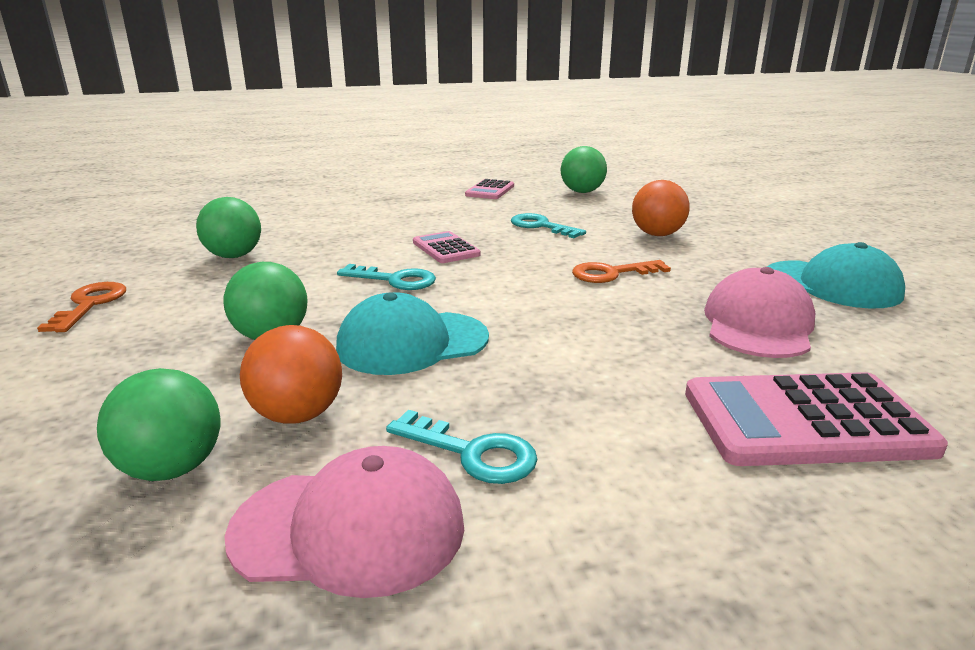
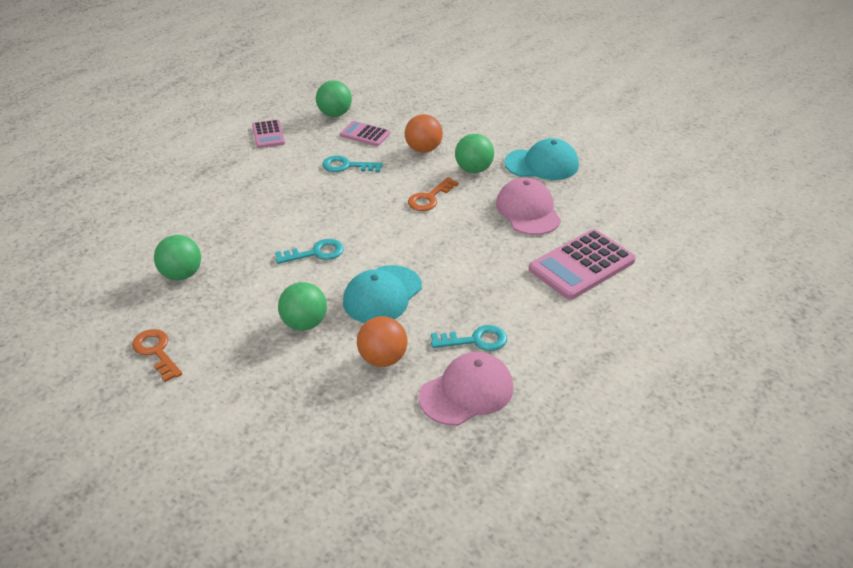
camera: 35 degrees left, 15 degrees up
green ball [97,368,221,481] -> green ball moved to [455,134,494,173]
pink calculator [413,231,480,263] -> pink calculator moved to [340,121,390,146]

